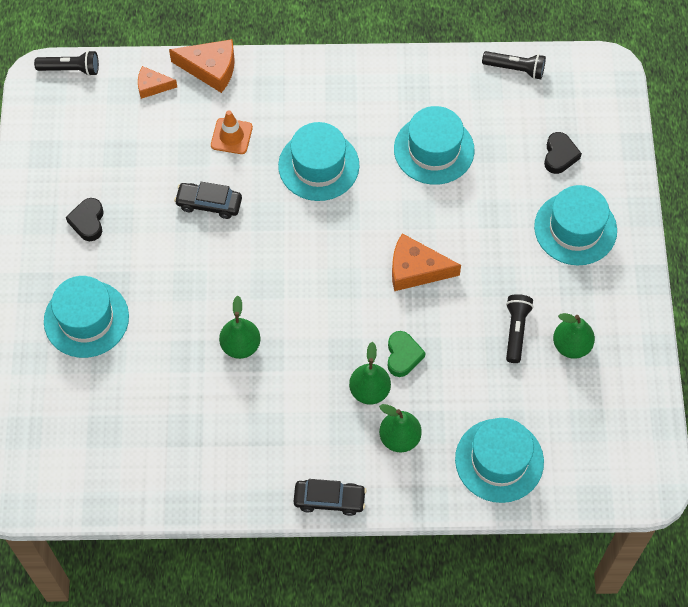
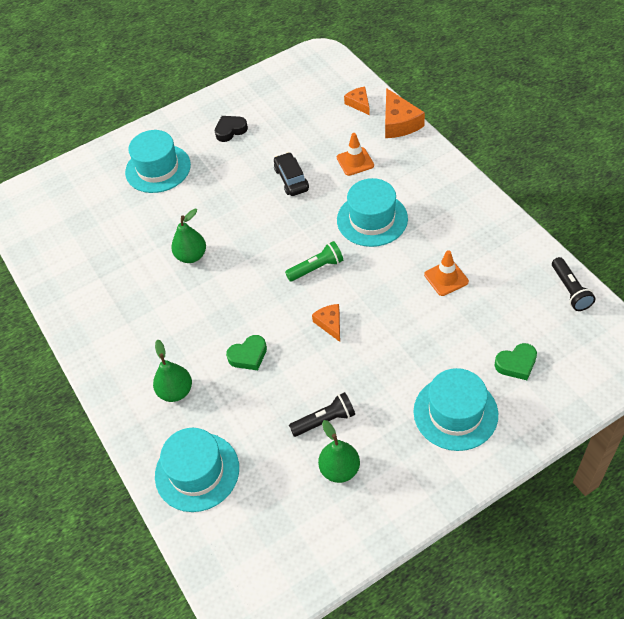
camera: 65 degrees right, 10 degrees down
black flashlight [34,50,99,76] -> none
black car [294,479,366,516] -> none
green pear [349,342,391,405] -> none
orange cheese [392,233,461,291] -> orange cheese [312,304,340,342], size x0.60
turquoise hat [394,106,475,185] -> orange traffic cone [424,250,469,296]
black heart [544,132,582,174] -> green heart [495,343,537,380]
none -> green flashlight [285,241,343,282]

